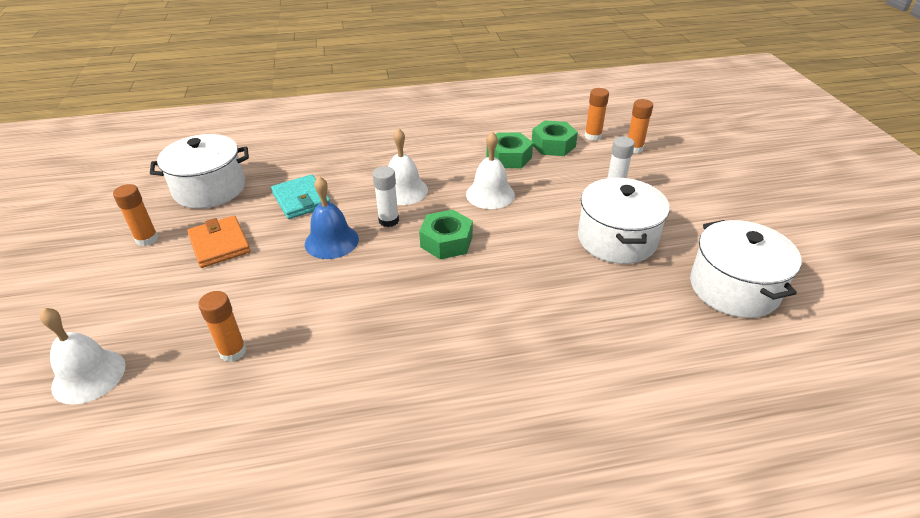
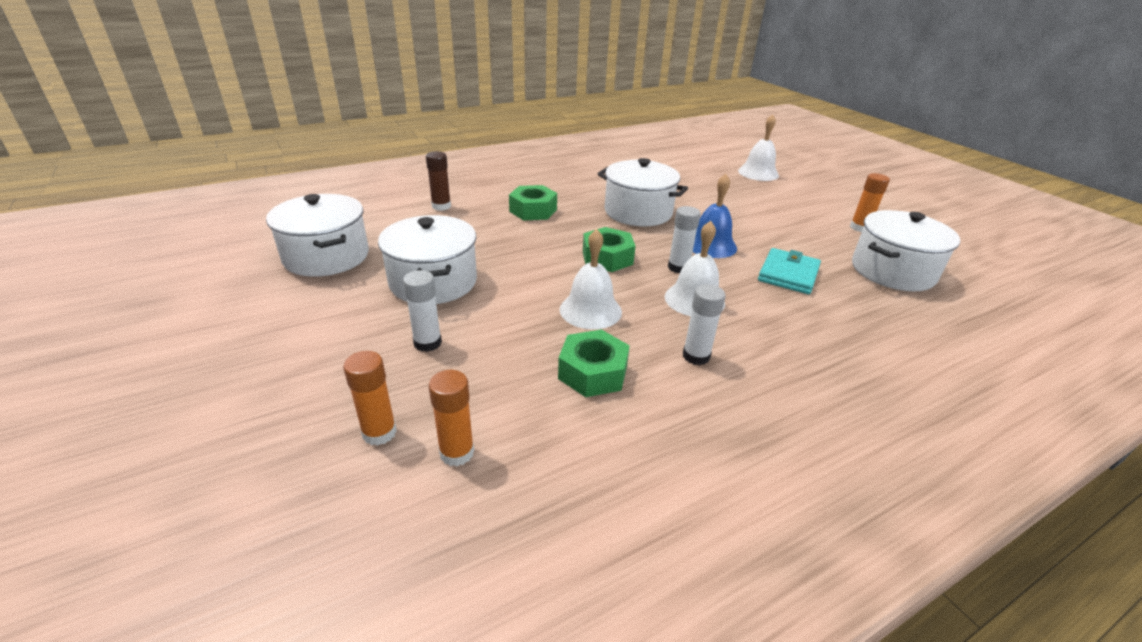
camera: 160 degrees right, 5 degrees down
orange wallet [187,216,251,268] -> none
orange glue stick [198,291,247,362] -> none
turquoise wallet [271,174,330,219] -> turquoise wallet turned 75 degrees clockwise [758,248,821,294]
green nut [532,120,578,156] -> green nut moved to [509,185,557,220]
none -> brown glue stick [426,151,451,211]
none -> white pot [598,158,688,226]
none -> white glue stick [683,284,726,365]

